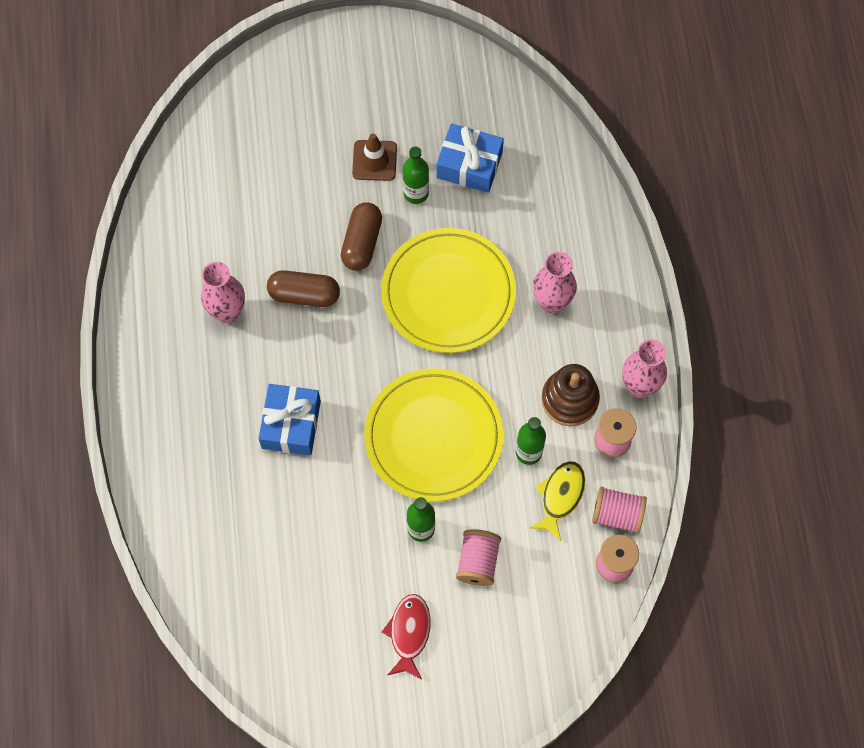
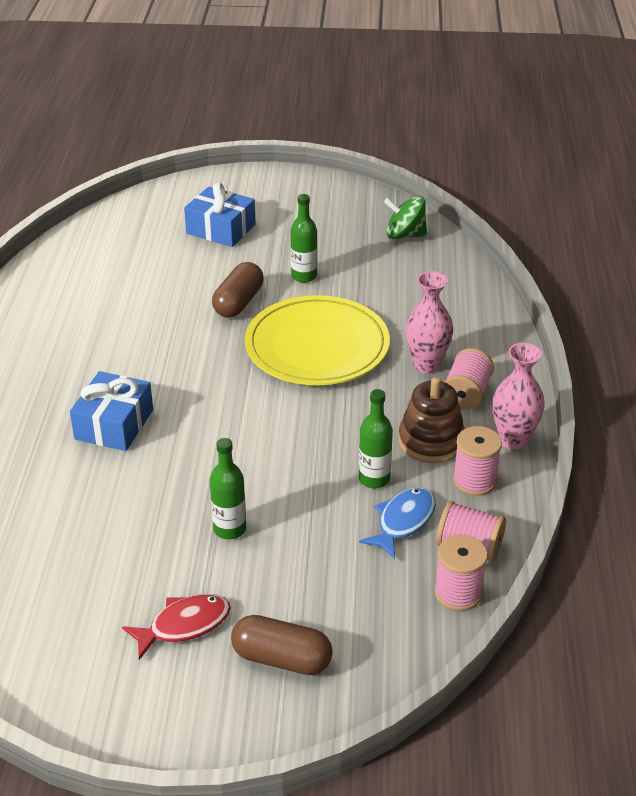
camera: 10 degrees right, 30 degrees down
pink vase [201,262,245,323] -> none
brown capsule [267,270,340,307] -> brown capsule moved to [231,615,333,675]
brown traffic cone [352,134,397,181] -> none
yellow plate [364,368,503,502] -> none
red fish [382,594,431,679] -> red fish turned 45 degrees clockwise [122,594,231,660]
blue gift [437,123,504,193] -> blue gift moved to [184,183,256,247]
pink spool [456,529,501,586] -> pink spool moved to [445,348,494,410]
yellow fish [530,461,585,541] -> blue fish [359,487,436,560]
none -> green spinning top [384,196,427,239]

